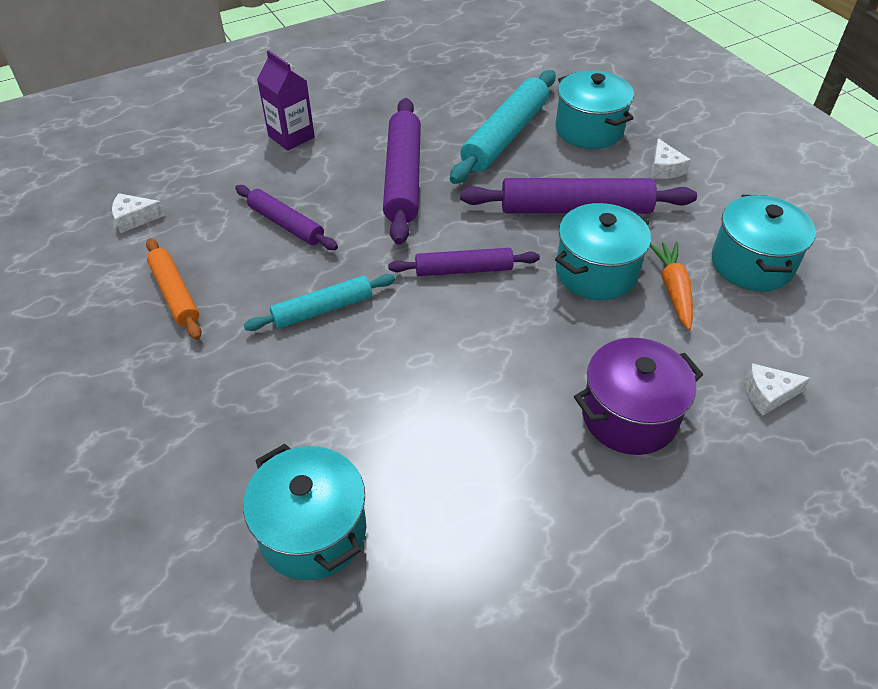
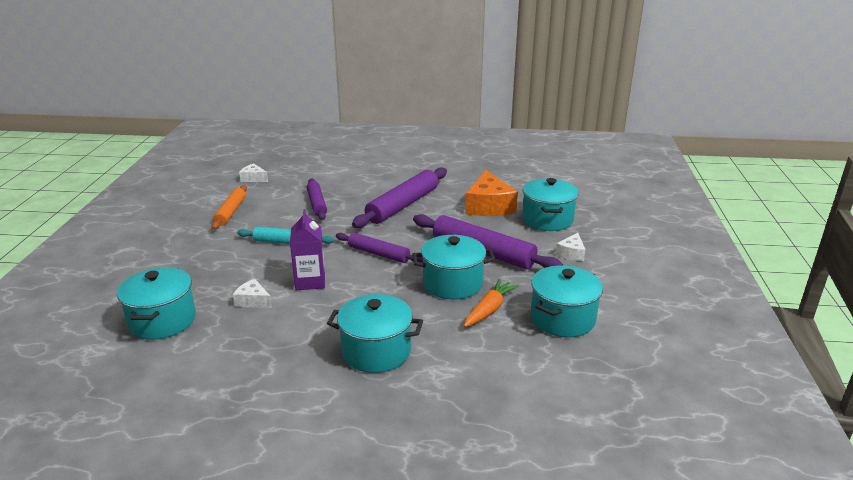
camera: 35 degrees right, 20 degrees down
purple carton [257,50,315,151] -> purple carton moved to [290,209,325,290]
turquoise rolling pin [450,70,556,184] -> orange cheese [465,170,518,216]
purple pot [574,338,703,455] -> turquoise pot [327,294,423,373]
white cheese [745,363,811,415] -> white cheese moved to [233,279,272,308]

